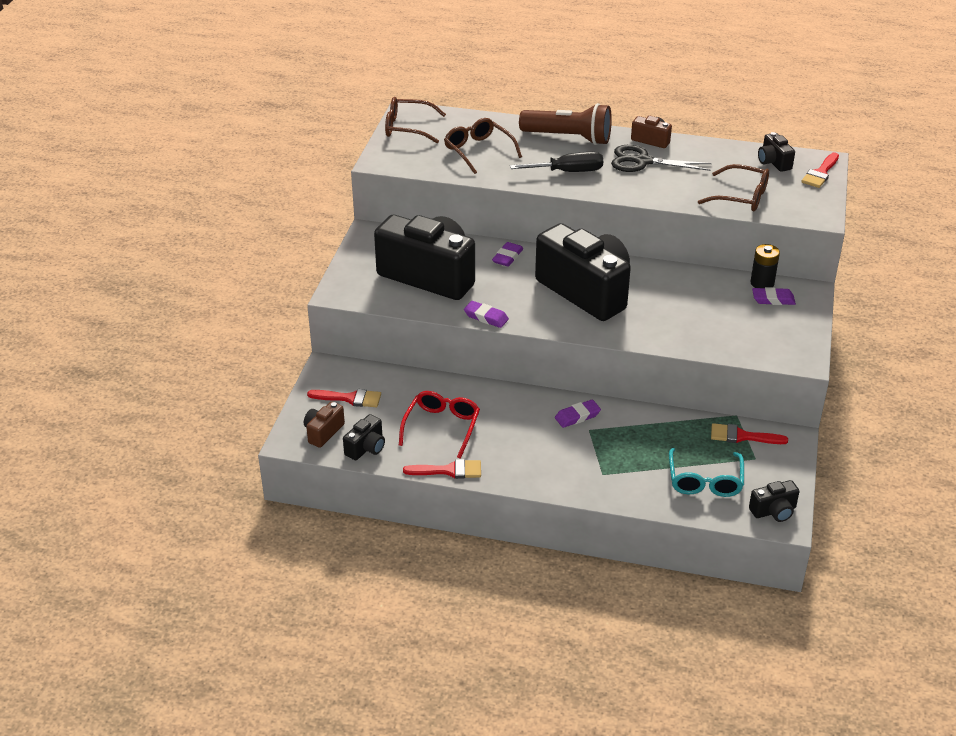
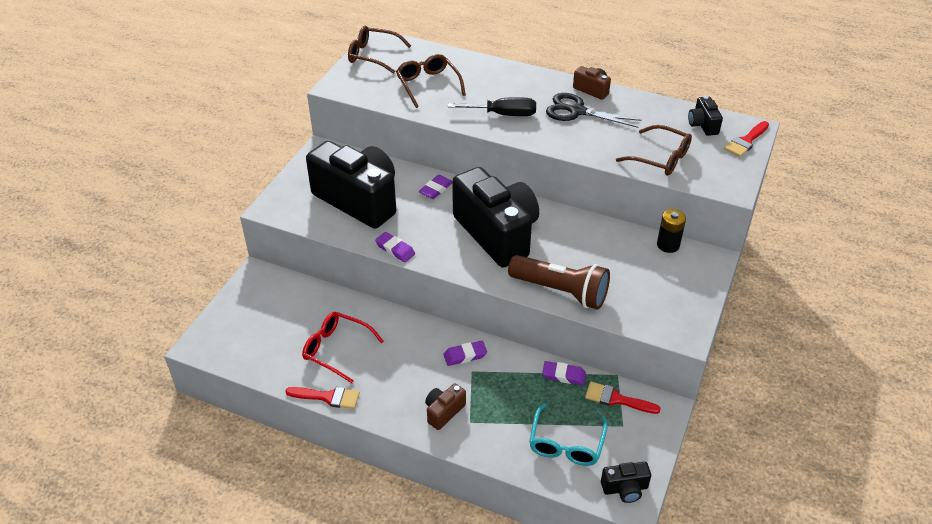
camera: 10 degrees right, 5 degrees up
brown camera [304,401,345,448] -> brown camera moved to [425,383,466,430]
red brush [307,389,381,407] -> none
black camera [343,414,385,460] -> none
red glasses [399,391,480,459] -> red glasses turned 90 degrees counterclockwise [302,312,384,383]
brown flashlight [519,103,612,145] -> brown flashlight moved to [508,255,610,309]
purple eraser [752,287,796,305] -> purple eraser moved to [542,361,586,385]

